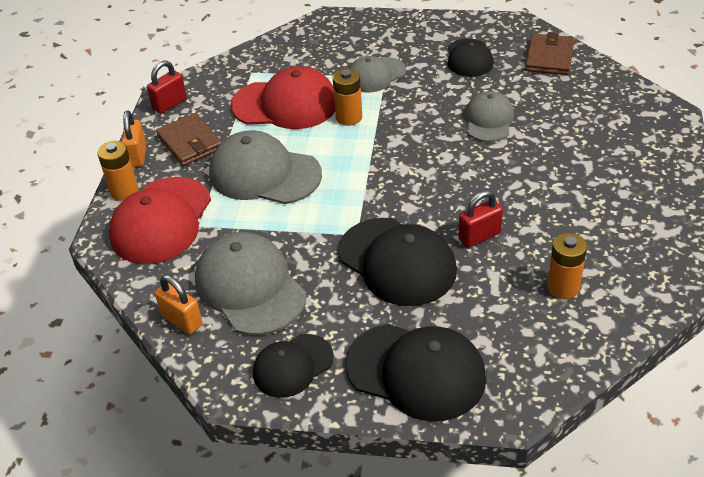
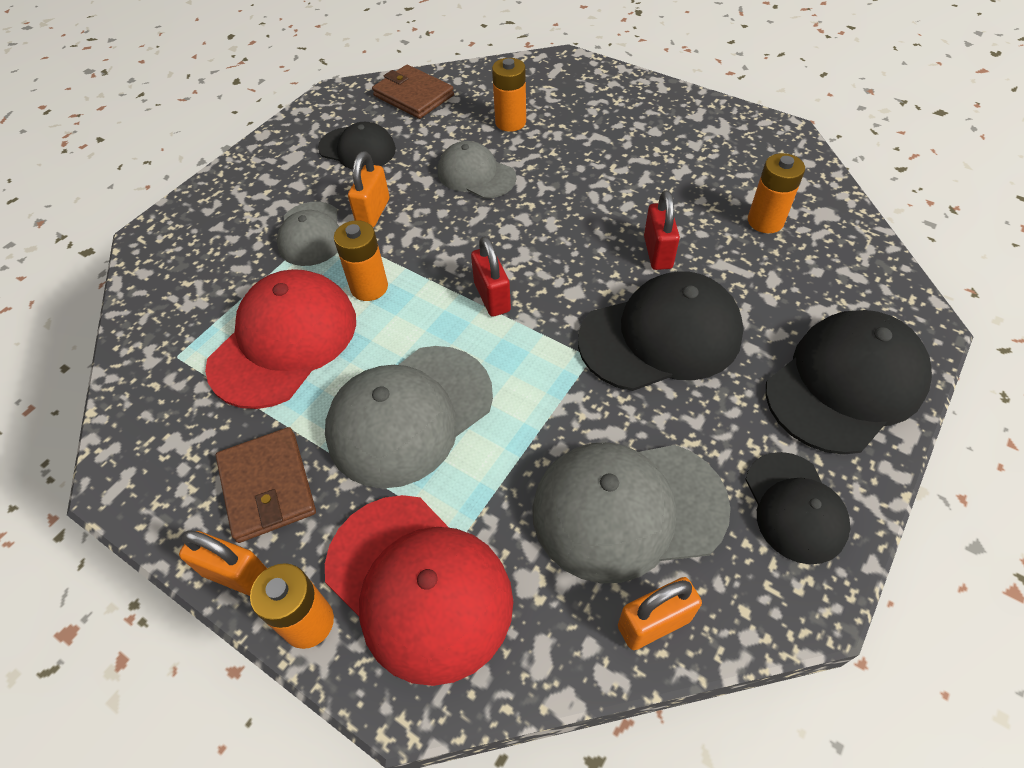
camera: 65 degrees left, 10 degrees up
red padlock [147,60,187,114] -> red padlock moved to [471,236,511,317]
brown wallet [156,113,222,166] -> brown wallet turned 75 degrees clockwise [216,427,316,543]
none -> orange padlock [348,151,390,227]
none -> orange battery [492,58,526,132]

